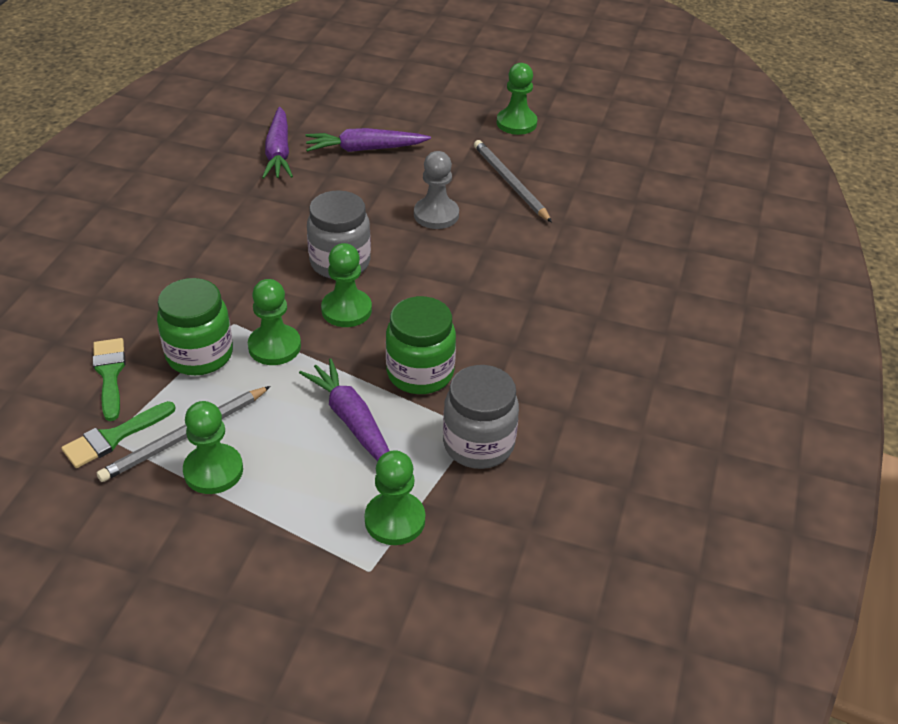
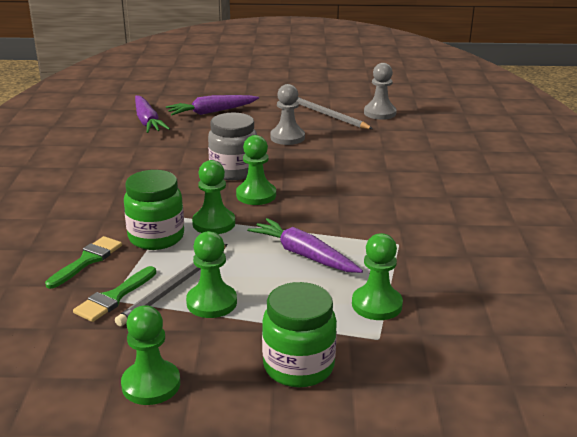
camera: 15 degrees left, 15 degrees down
green brush [93,338,126,421] -> green brush turned 60 degrees clockwise [45,236,122,289]
green jar [386,296,456,394] -> green jar moved to [262,282,337,387]
grey jar [443,365,519,469] -> none
green pawn [497,63,537,135] -> green pawn moved to [121,305,180,405]
none -> grey pawn [364,63,397,120]

